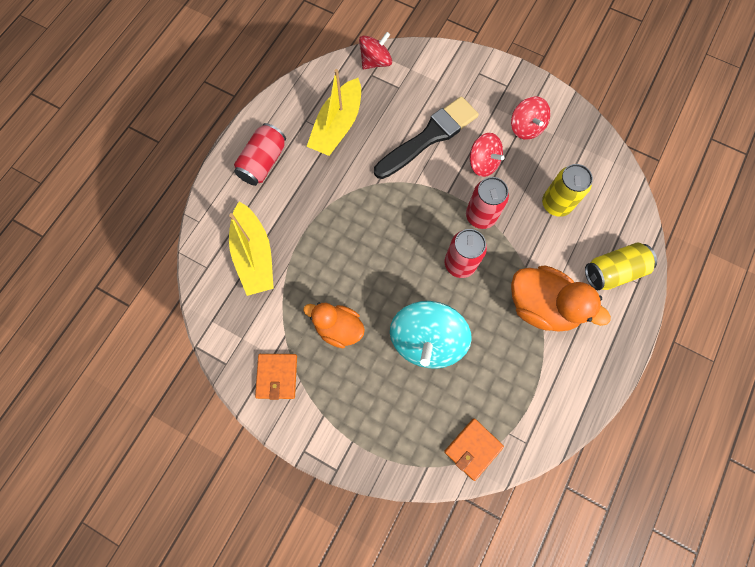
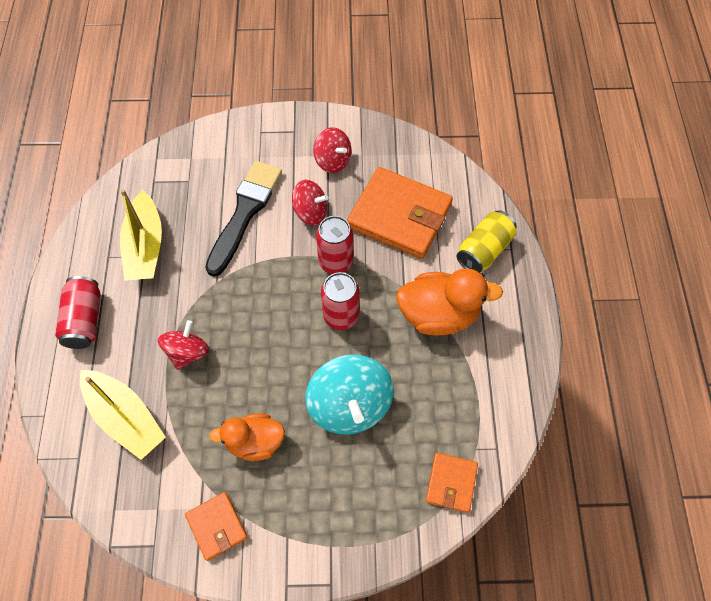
camera: 30 degrees left, 10 degrees down
red spinning top [359,32,392,69] -> red spinning top moved to [158,320,209,370]
yellow can [542,164,593,217] -> orange wallet [347,167,453,259]

